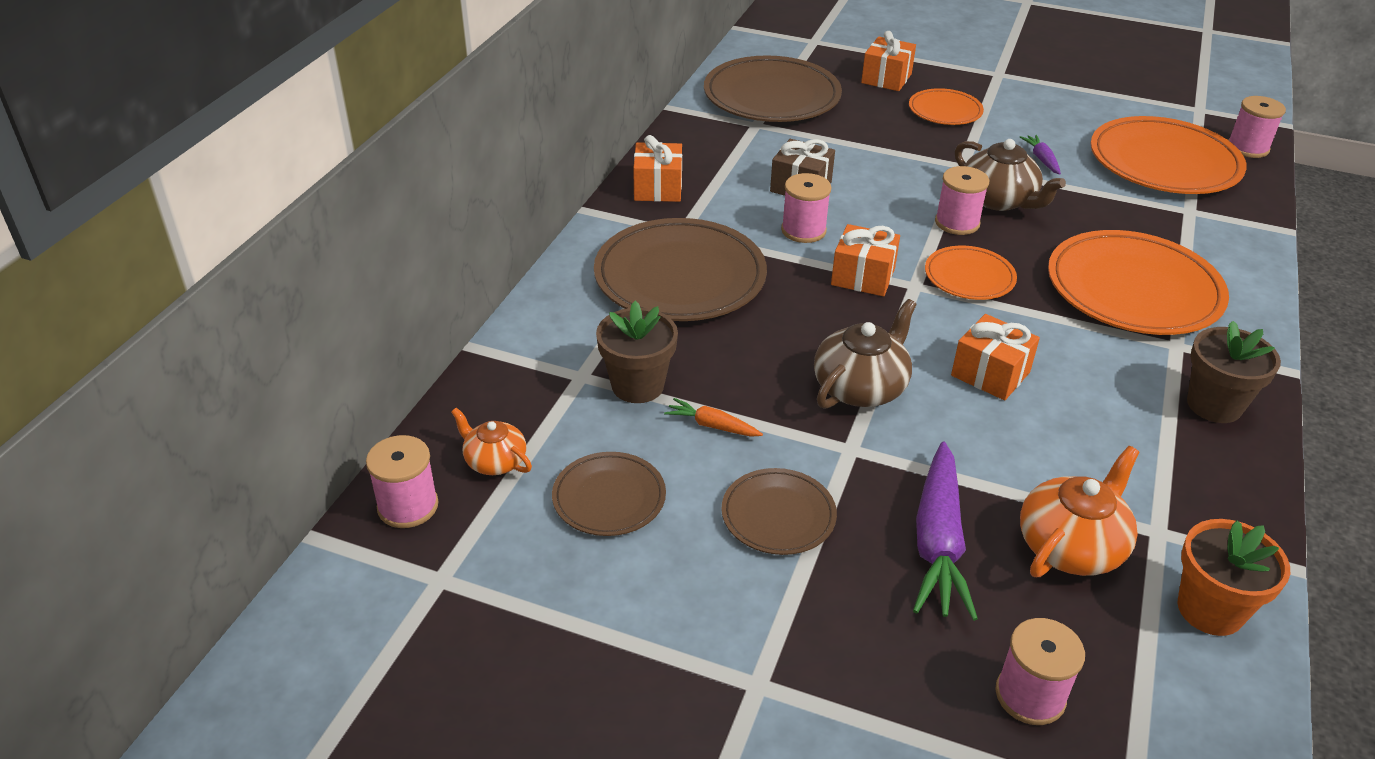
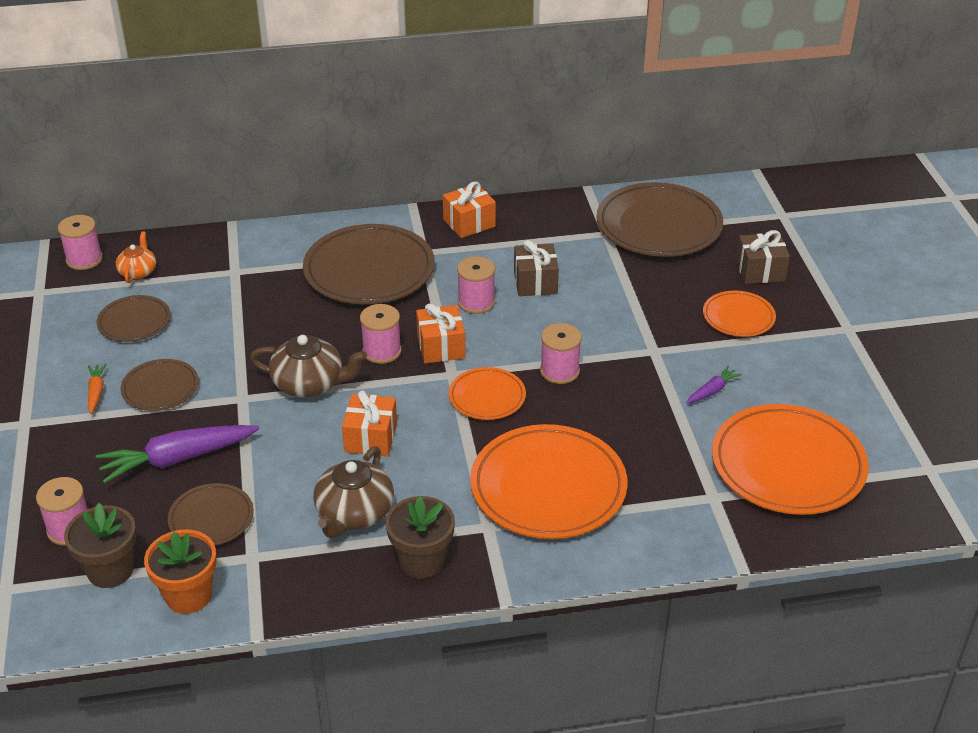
camera: 60 degrees right, 0 degrees up
brown flower pot [596,301,678,403] -> brown flower pot moved to [64,503,136,588]
orange carrot [664,398,763,437] -> orange carrot moved to [88,364,107,414]
orange gift [861,31,916,91] -> brown gift [736,230,790,284]
brown teapot [955,139,1066,211] -> brown teapot moved to [313,446,394,539]
orange teapot [1020,446,1139,577] -> brown plate [168,483,254,546]
pink spool [1228,96,1286,158] -> pink spool moved to [360,304,402,364]

